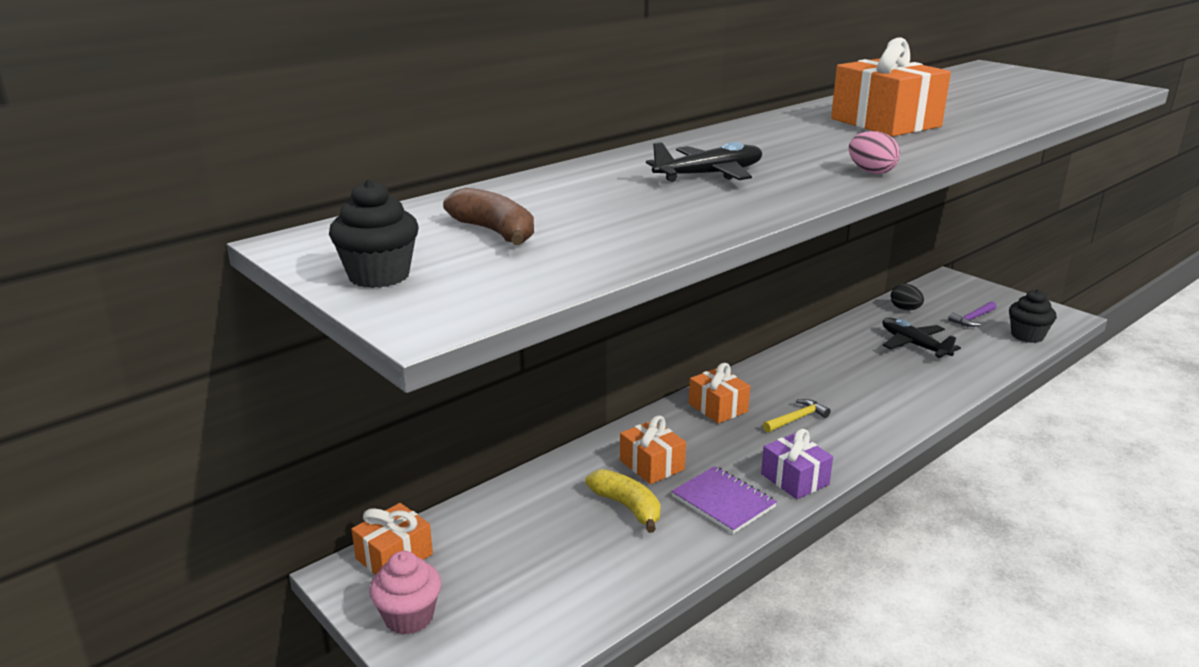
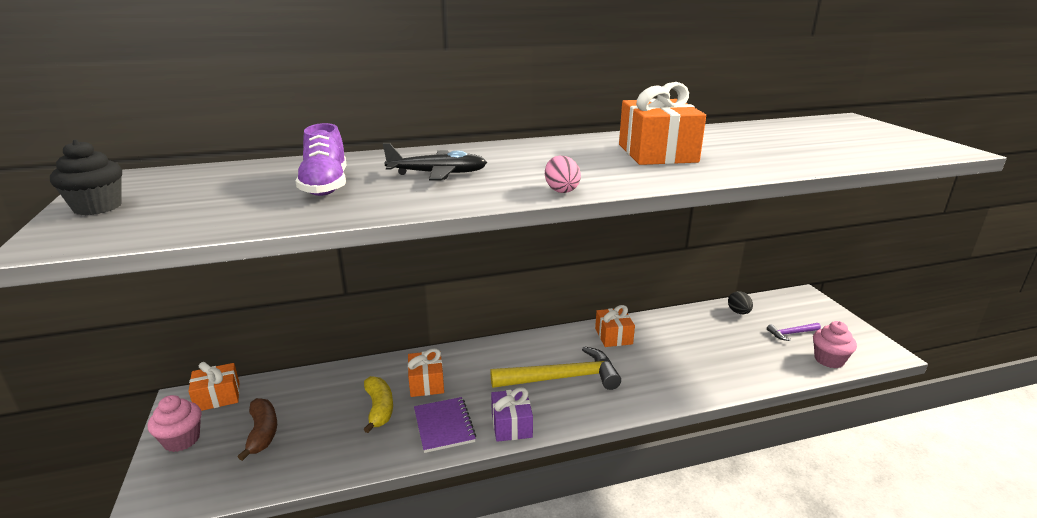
camera: 25 degrees right, 0 degrees up
brown banana [443,188,534,245] -> brown banana moved to [238,398,277,461]
orange gift [689,363,750,424] -> orange gift moved to [595,305,635,347]
yellow hammer [763,399,831,433] -> yellow hammer [490,346,621,390], size x2.13
black plane [882,318,961,358] -> none
black cupcake [1009,289,1057,343] -> pink cupcake [813,321,857,368]
none -> purple shoe [296,123,346,196]

